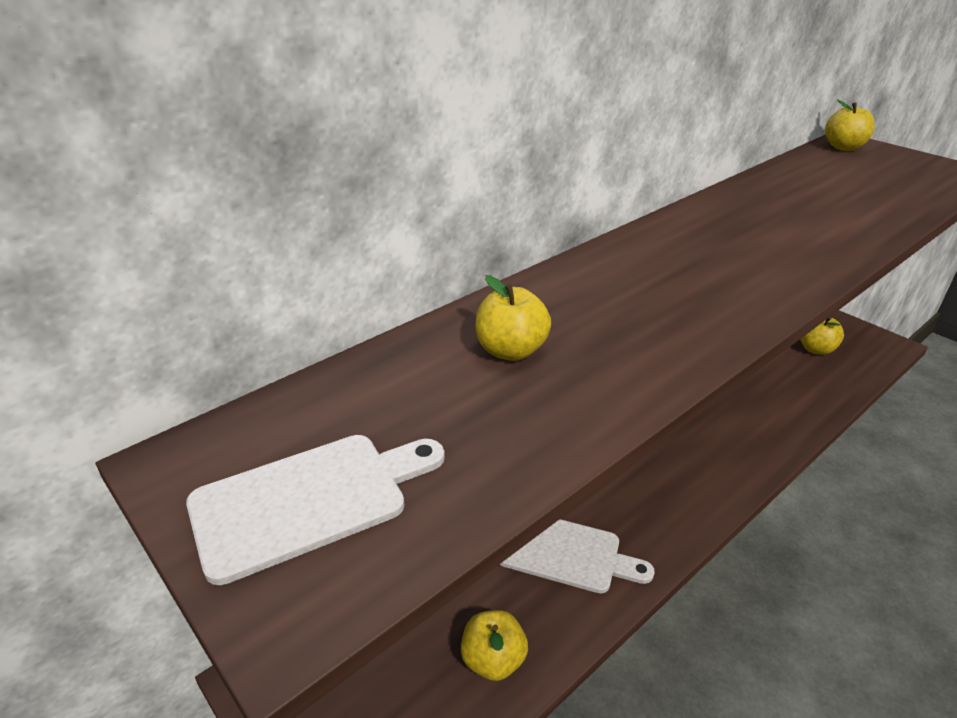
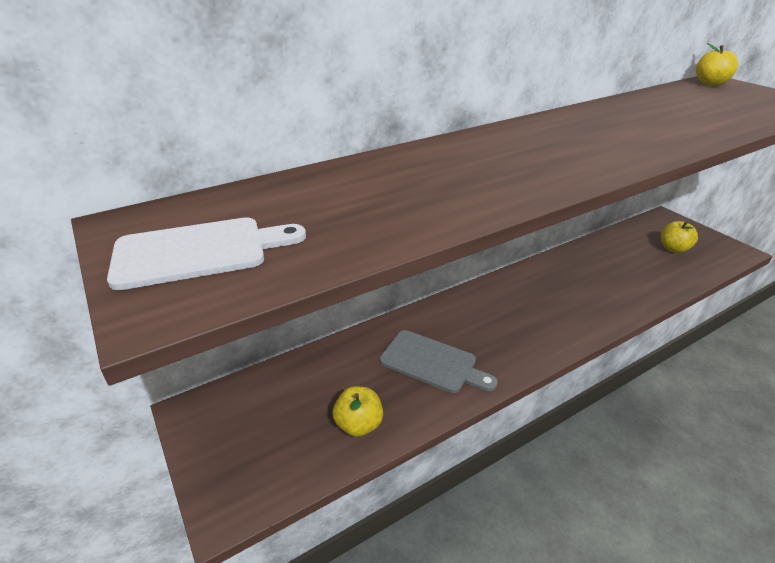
camera: 10 degrees right, 0 degrees up
yellow apple [476,275,551,361] -> none
white cutting board [499,519,655,594] -> grey cutting board [380,330,498,393]

